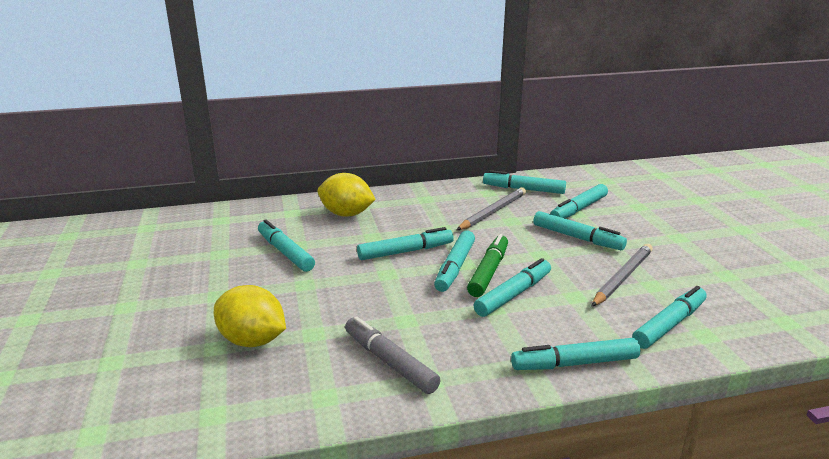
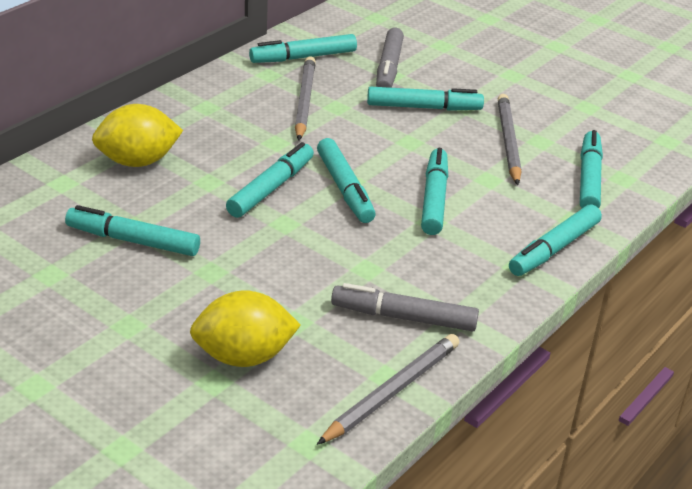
camera: 40 degrees left, 10 degrees up
green marker [467,234,508,297] -> none
turquoise marker [550,184,608,218] -> grey marker [376,27,404,88]
none -> grey pencil [317,334,460,445]

